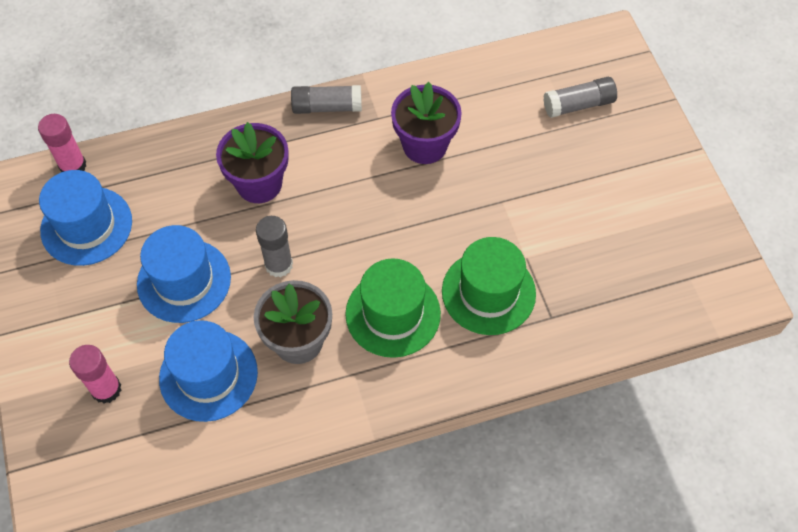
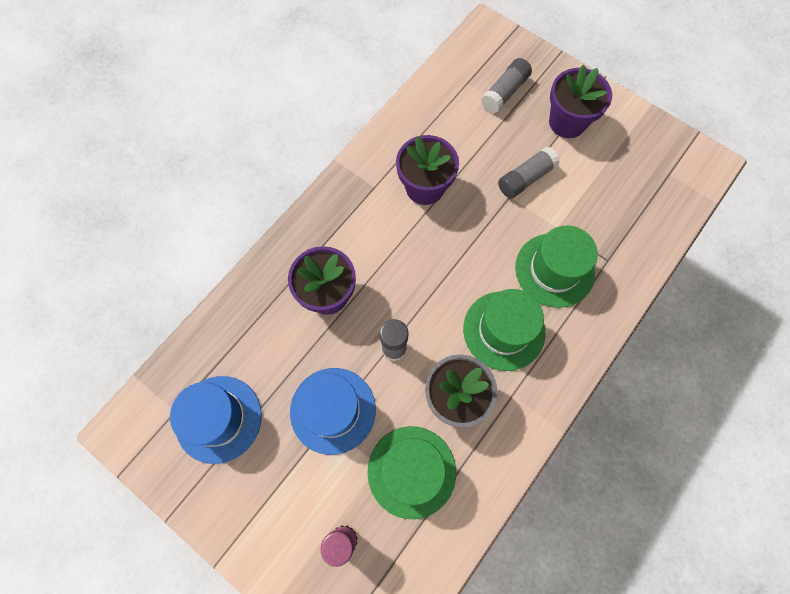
camera: 35 degrees left, 10 degrees up
pink glue stick [38,114,86,172] -> none
blue hat [159,320,258,422] -> green hat [367,426,456,519]
grey glue stick [291,85,362,114] -> grey glue stick moved to [498,147,560,199]
none -> purple flower pot [549,65,612,138]

